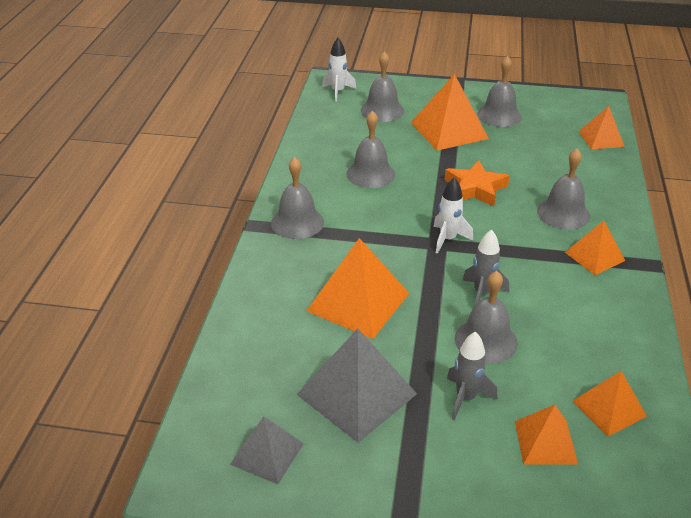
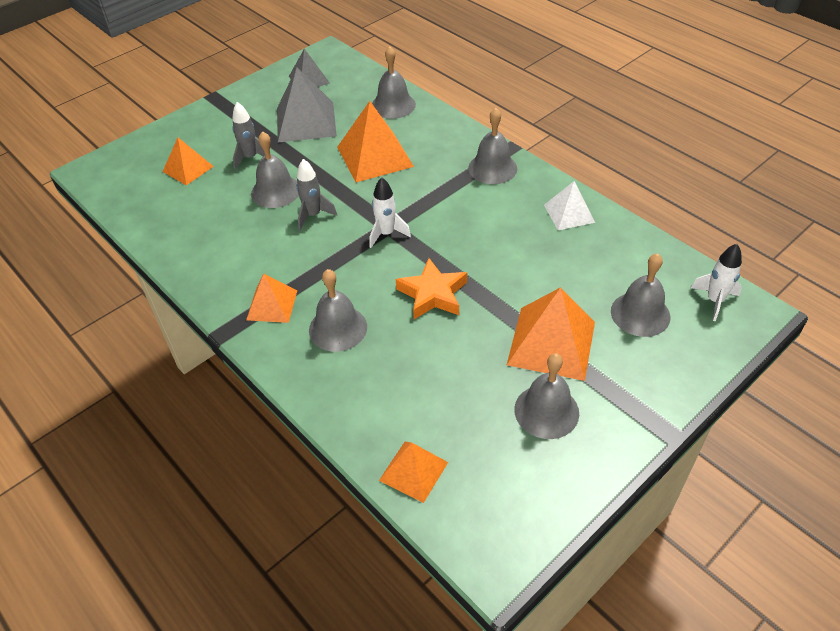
camera: 130 degrees right, 10 degrees up
grey bell [346,111,395,188] -> grey bell moved to [372,46,416,119]
orange pyramid [573,371,647,436] -> none
none -> white pyramid [544,181,595,230]

